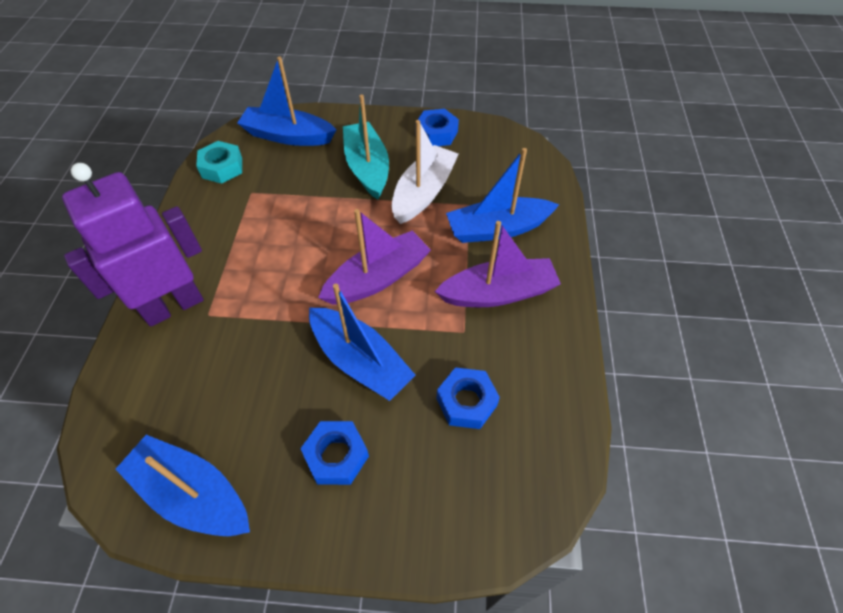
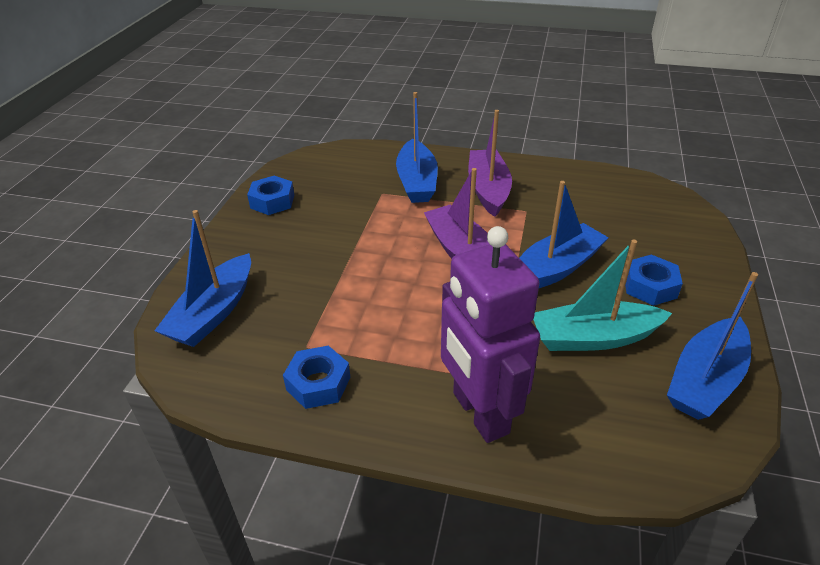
camera: 80 degrees left, 15 degrees down
turquoise nut [196,141,242,184] -> none
turquoise boat [343,95,389,199] -> turquoise boat moved to [533,239,672,351]
white boat [392,120,459,224] -> none
blue nut [437,367,500,429] -> blue nut moved to [283,346,350,409]

